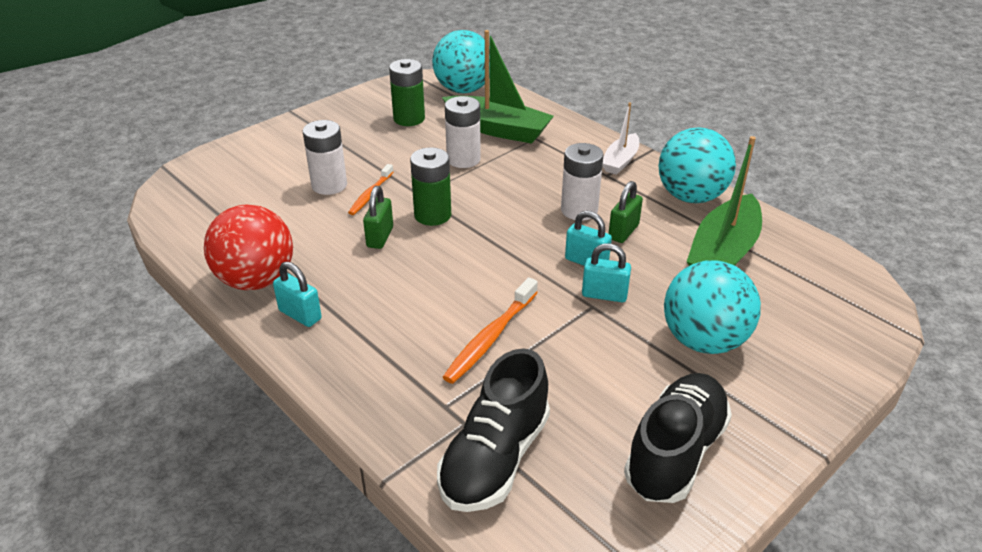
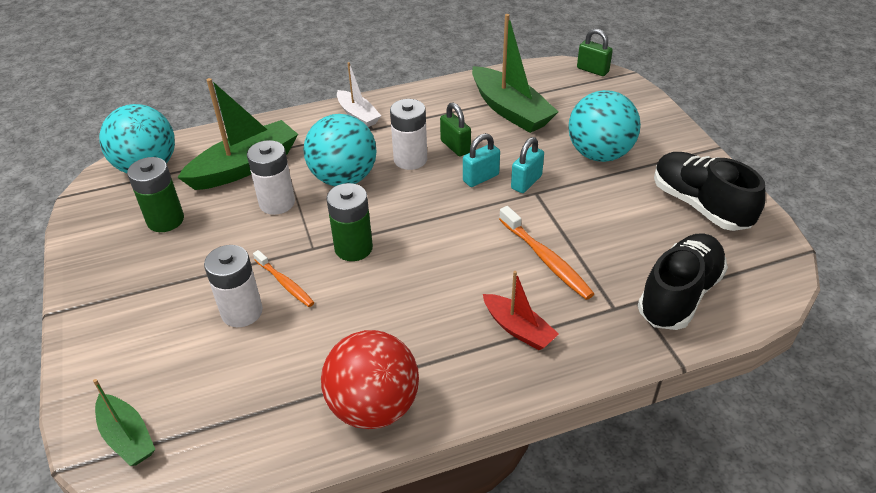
camera: 65 degrees left, 5 degrees up
turquoise padlock [273,262,322,327] -> none
green padlock [363,186,393,249] -> green padlock moved to [577,29,613,76]
black shoe [437,349,550,512] -> black shoe turned 105 degrees counterclockwise [638,233,728,330]
turquoise ball [659,127,736,203] -> turquoise ball moved to [304,114,376,186]
none -> green boat [93,379,156,466]
none -> red boat [483,271,559,350]

